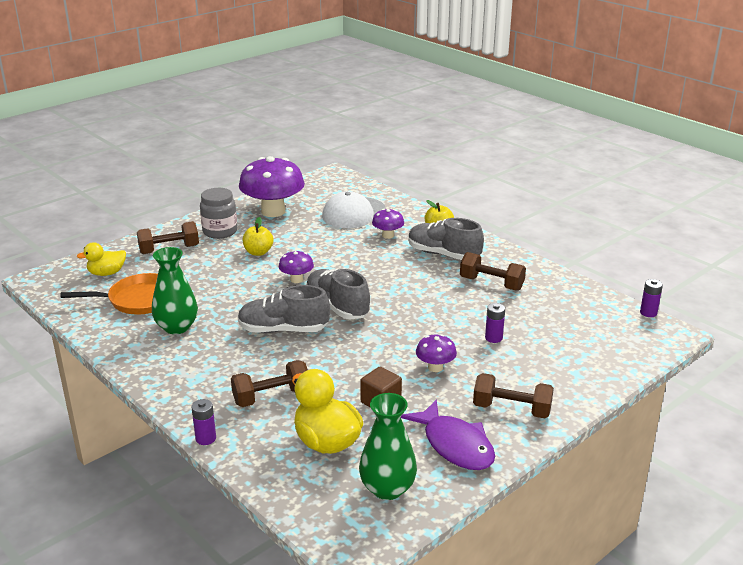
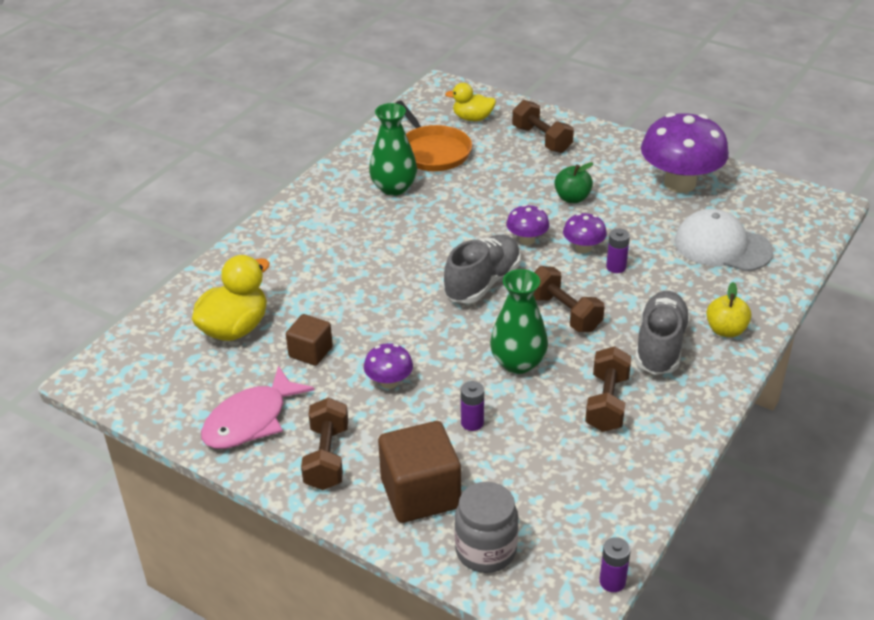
camera: 75 degrees right, 10 degrees up
yellow duck [77,242,126,276] -> yellow duck turned 45 degrees counterclockwise [445,83,496,121]
purple battery [191,399,216,445] -> purple battery moved to [606,229,630,273]
grey jar [200,188,237,239] -> grey jar moved to [454,482,518,573]
brown dumbbell [231,360,308,407] -> brown dumbbell moved to [533,266,605,332]
grey shoe [238,285,330,333] -> none
yellow apple [243,217,274,256] -> green apple [554,162,593,203]
green vase [359,393,417,500] -> green vase moved to [490,269,548,374]
purple mushroom [372,209,404,239] -> purple mushroom moved to [563,213,607,253]
purple fish [401,399,495,470] -> pink fish [201,366,315,449]
none -> brown cube [378,421,461,523]

